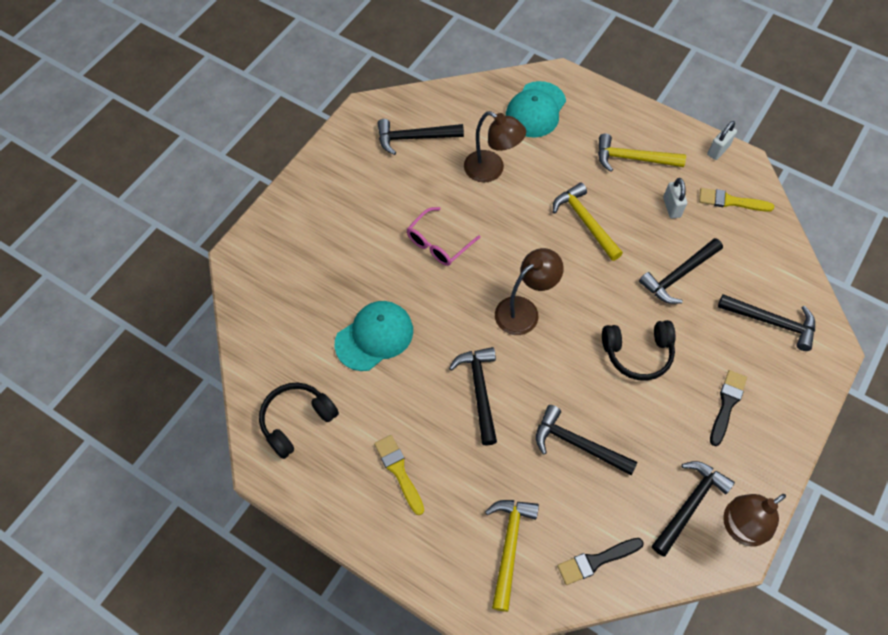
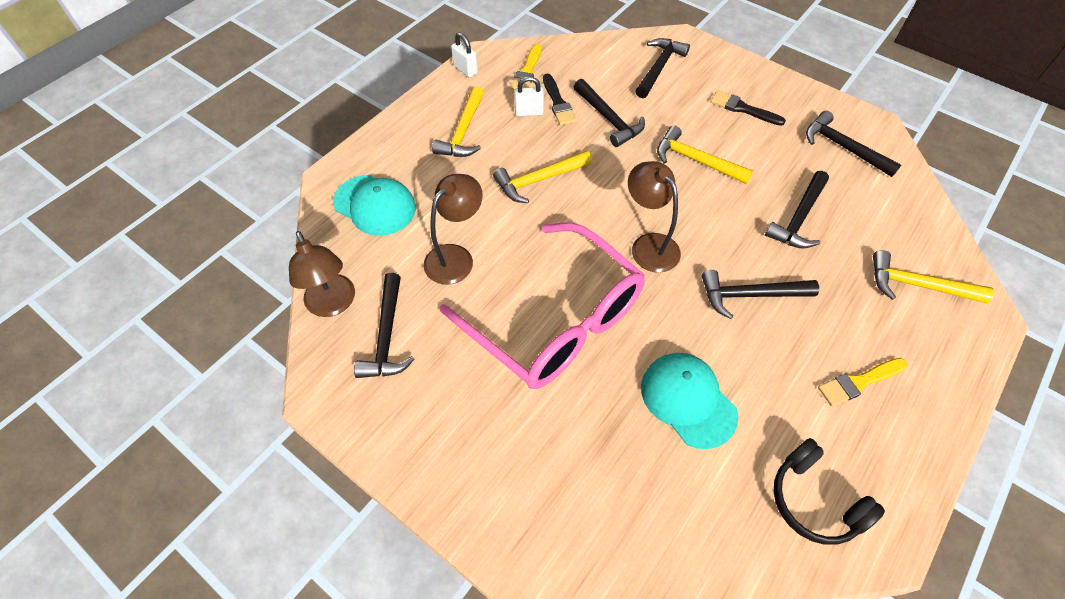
camera: 85 degrees left, 5 degrees down
pink glasses [407,207,480,266] -> pink glasses [440,222,645,389], size x2.23
black brush [557,538,644,585] -> black brush moved to [543,74,577,125]
black headphones [602,320,676,381] -> yellow hammer [657,125,753,184]
brown lamp [723,494,786,547] -> brown lamp moved to [289,231,355,317]

